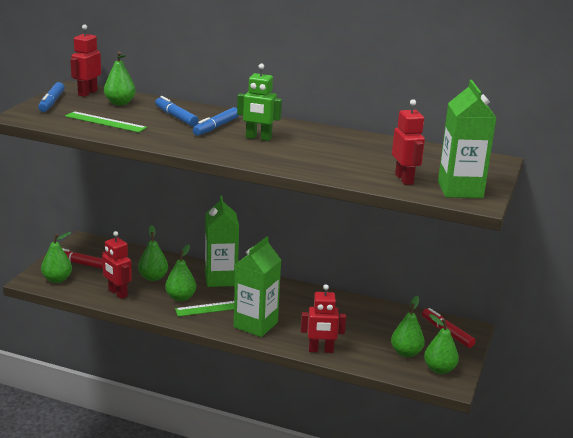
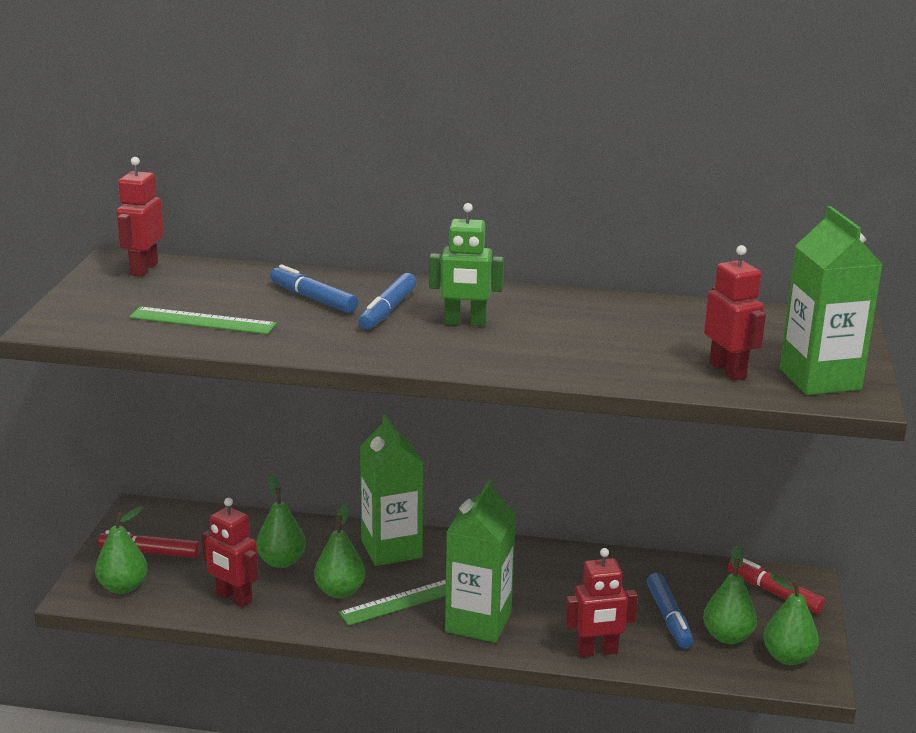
camera: 10 degrees left, 0 degrees up
blue marker [38,82,65,112] -> blue marker moved to [647,573,693,649]
green pear [104,52,136,105] -> none

